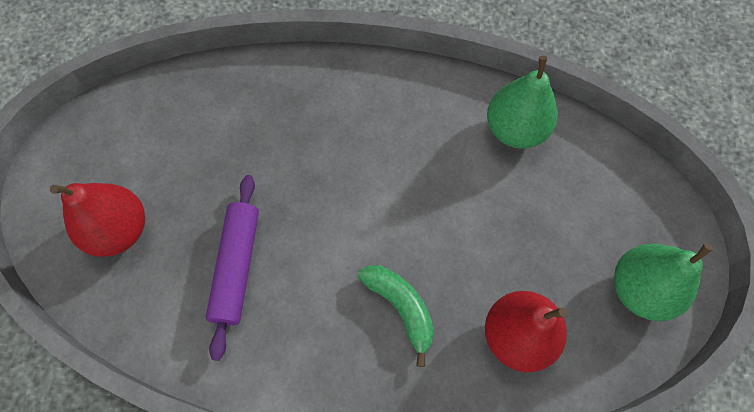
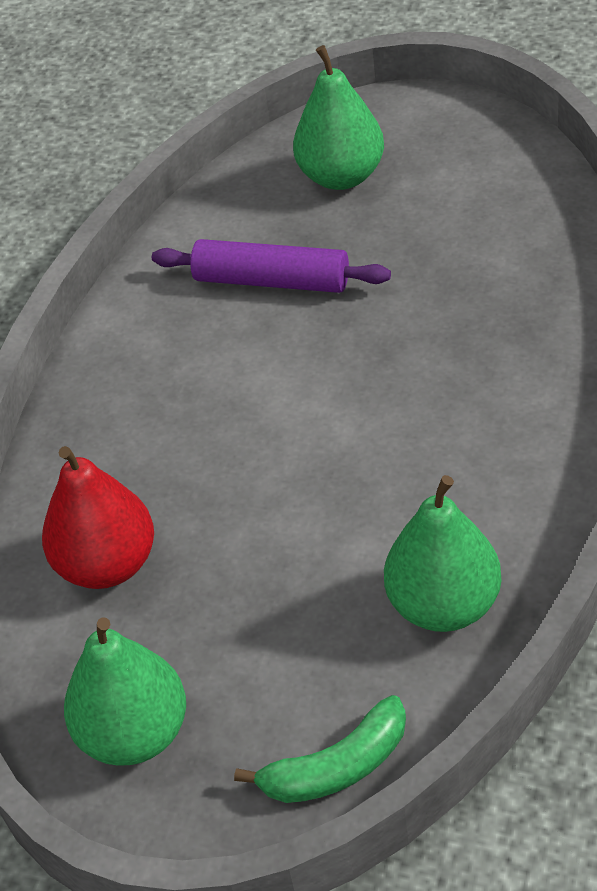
camera: 105 degrees right, 20 degrees down
red pear [50,183,145,257] -> green pear [293,45,384,190]
green banana [358,266,434,367] -> green banana moved to [234,695,406,803]

